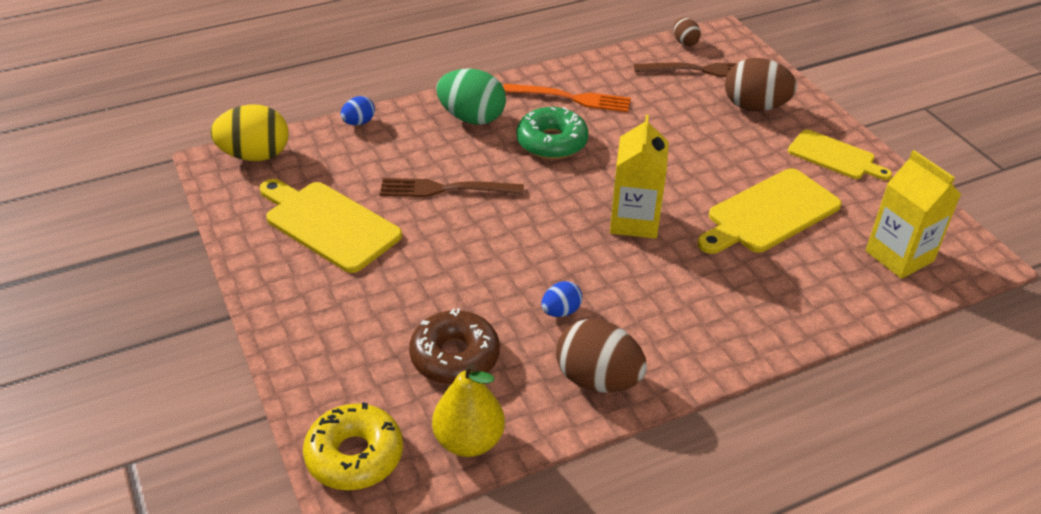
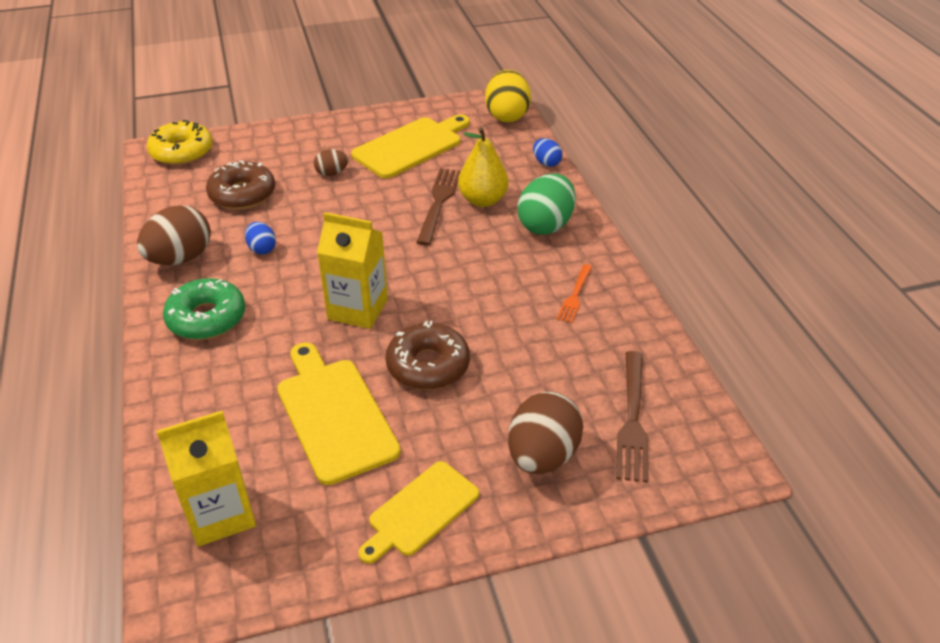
camera: 100 degrees right, 0 degrees up
yellow pear [432,363,505,457] -> yellow pear moved to [458,127,509,207]
orange fork [503,84,631,112] -> orange fork [557,264,592,323], size x0.61
green donut [517,107,589,159] -> green donut moved to [163,278,245,340]
brown egg [673,17,701,46] -> brown egg moved to [314,149,348,176]
none -> brown donut [386,321,470,390]

